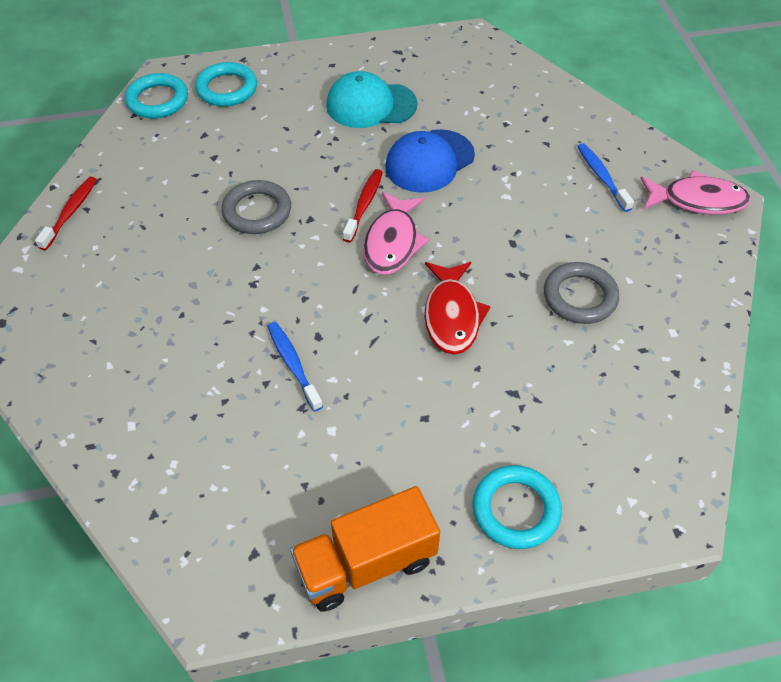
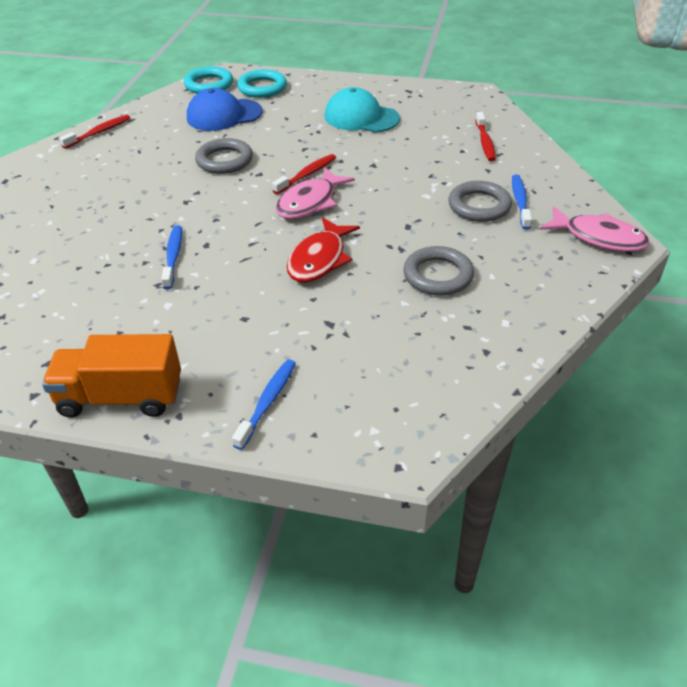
camera: 25 degrees right, 10 degrees down
blue cap [385,129,475,193] -> blue cap moved to [187,88,263,131]
turquoise ring [473,465,562,549] -> blue toothbrush [232,359,296,450]
none -> grey ring [449,181,512,222]
none -> red toothbrush [476,112,496,161]

